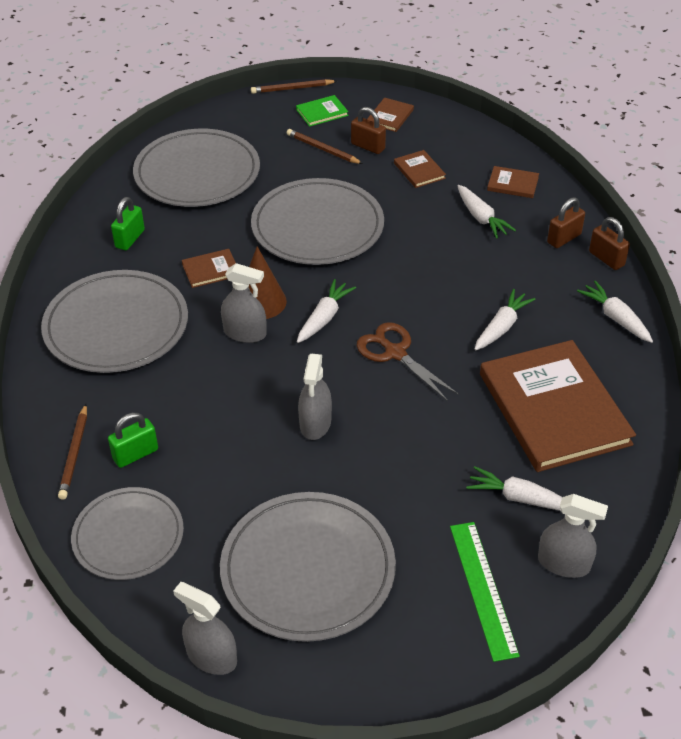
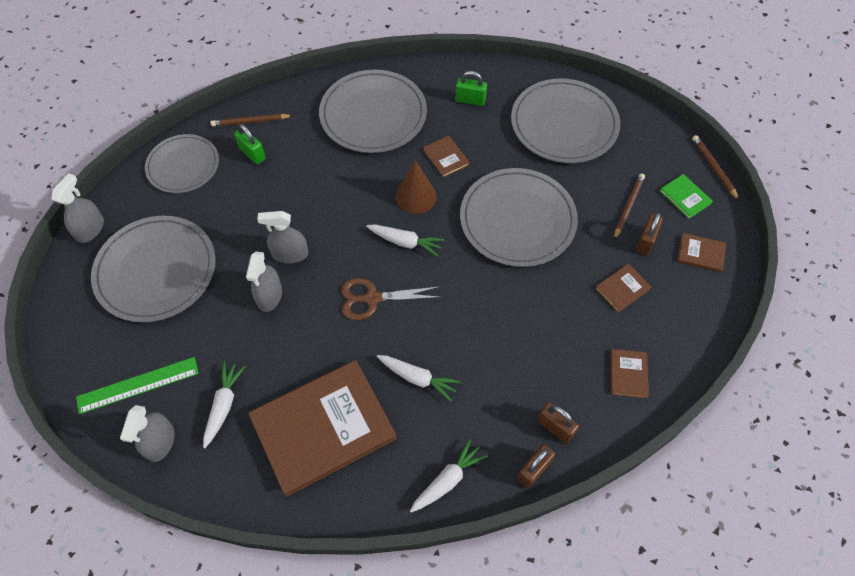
camera: 80 degrees right, 15 degrees up
grey spray bottle [221,263,267,343] -> grey spray bottle moved to [246,251,282,312]
brown scissors [357,322,459,401] -> brown scissors turned 135 degrees counterclockwise [341,278,441,320]
white carrot [457,185,516,239] -> none

